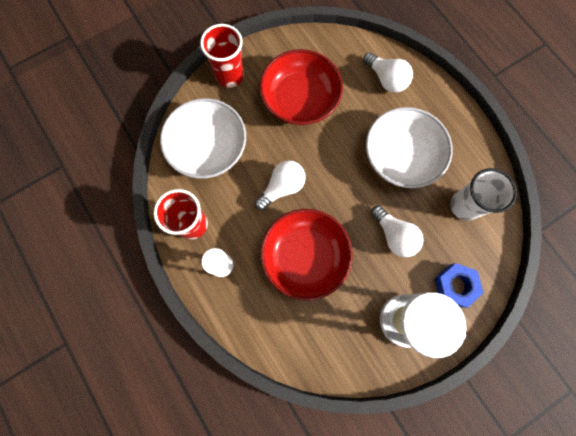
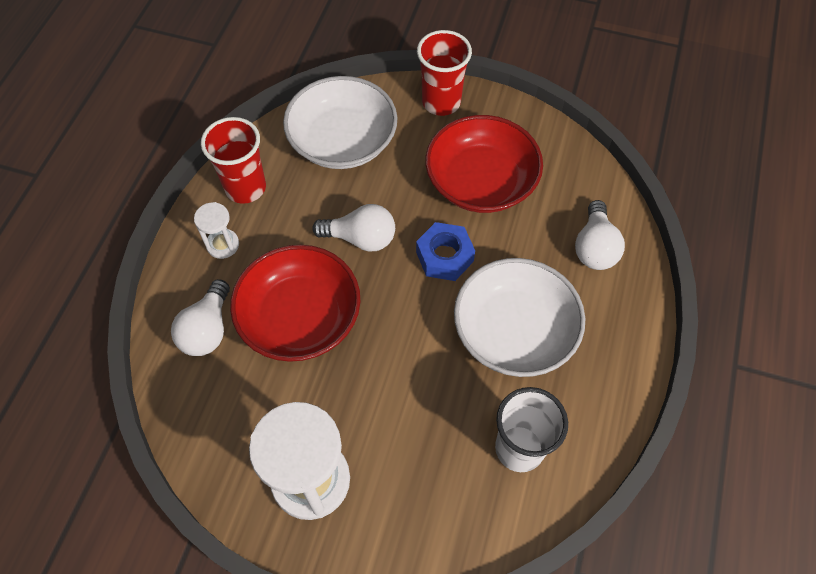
camera: 50 degrees right, 15 degrees down
white light bulb [371,205,424,257] -> white light bulb moved to [171,279,230,356]
blue nut [434,263,483,308] -> blue nut moved to [416,222,475,281]

